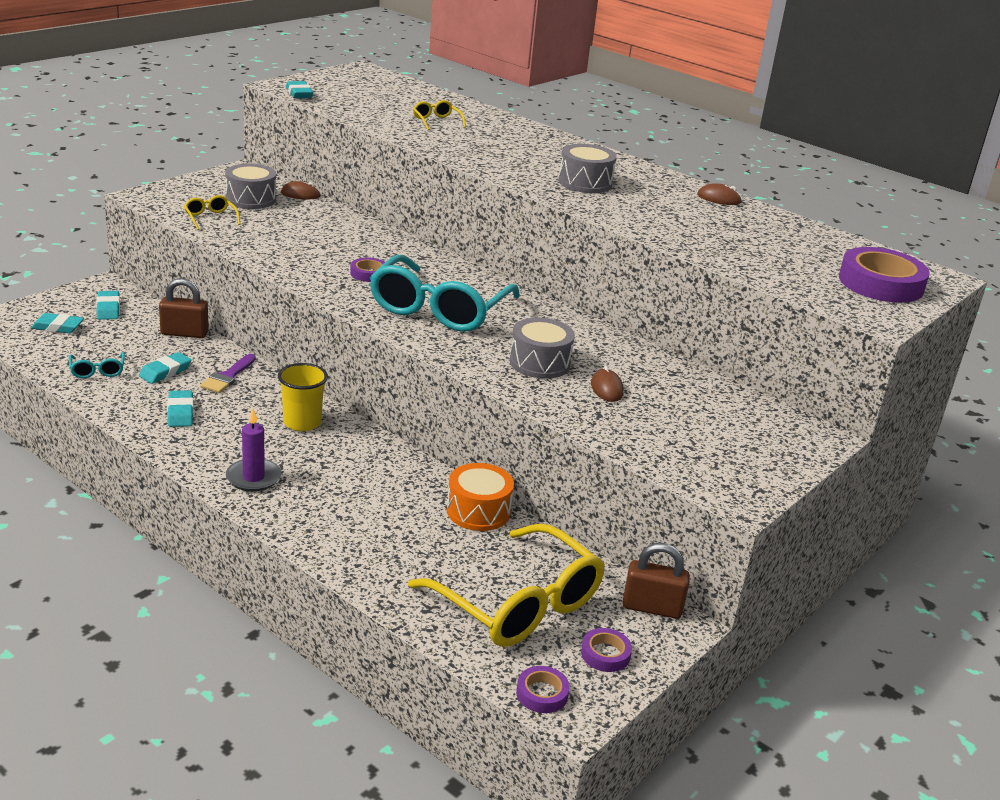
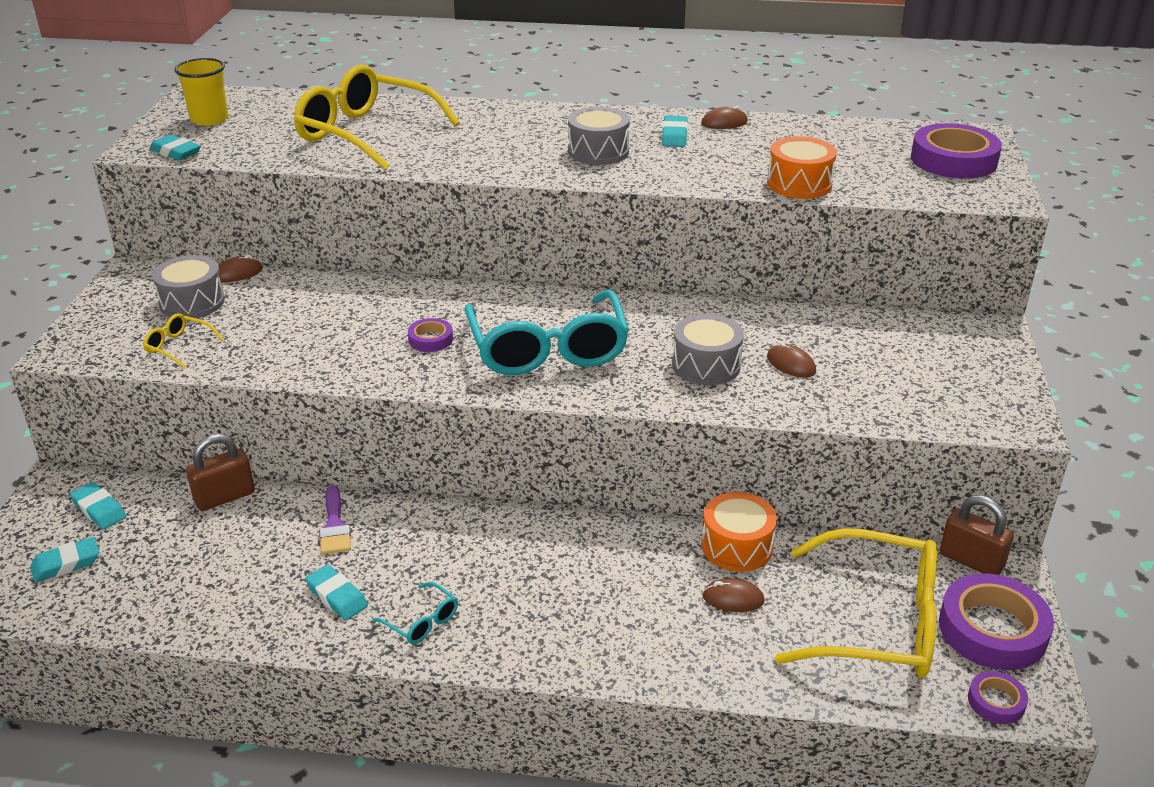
camera: 30 degrees left, 5 degrees up
turquoise glasses [69,352,125,378] -> turquoise glasses moved to [372,582,458,644]
turquoise eraser [139,352,191,384] -> turquoise eraser moved to [662,116,688,147]
purple candle [226,408,281,492] -> none
yellow cup [278,363,328,431] -> yellow cup moved to [174,58,228,126]
yellow glasses [413,100,466,130] -> yellow glasses [294,64,460,170], size x2.45
purple tape [581,628,632,672] -> purple tape [939,573,1054,670], size x2.02
brown padlock [622,543,690,619] -> brown padlock turned 60 degrees clockwise [940,495,1014,575]
none -> brown mouse [702,578,765,612]
none -> orange drum [767,136,837,199]

